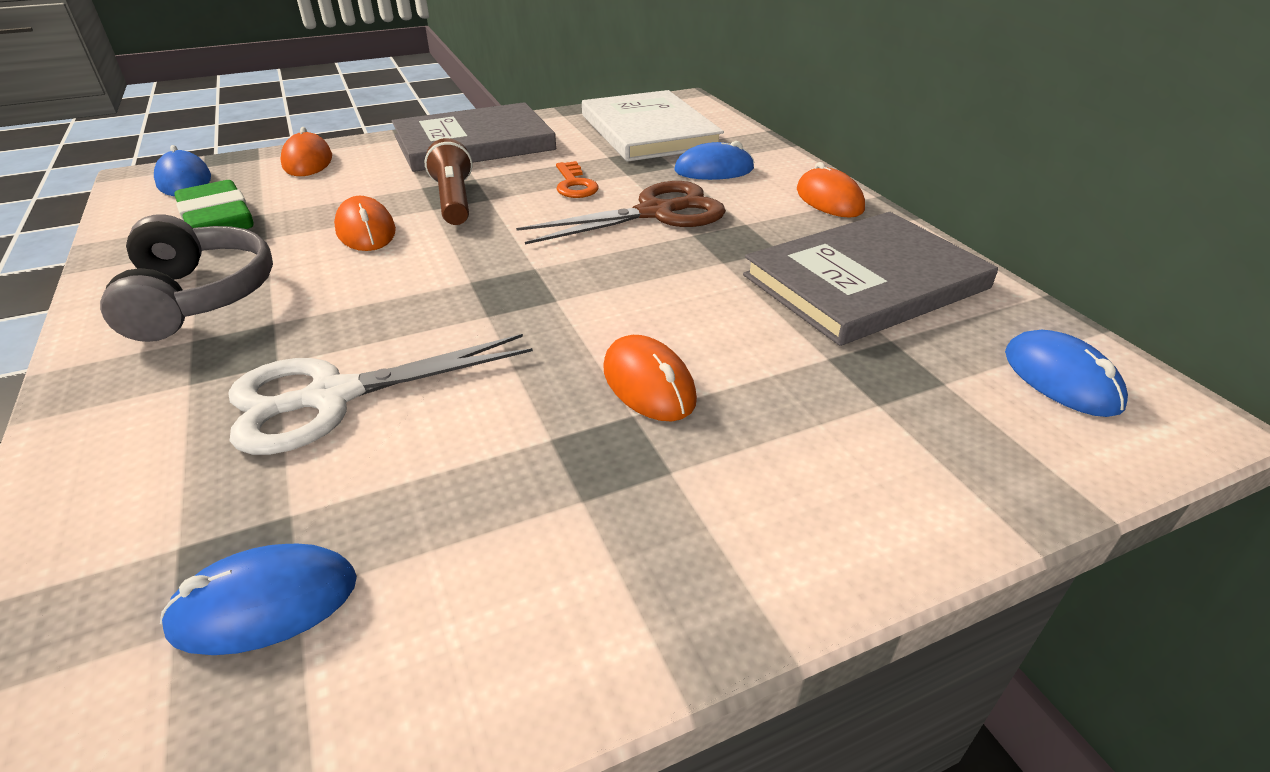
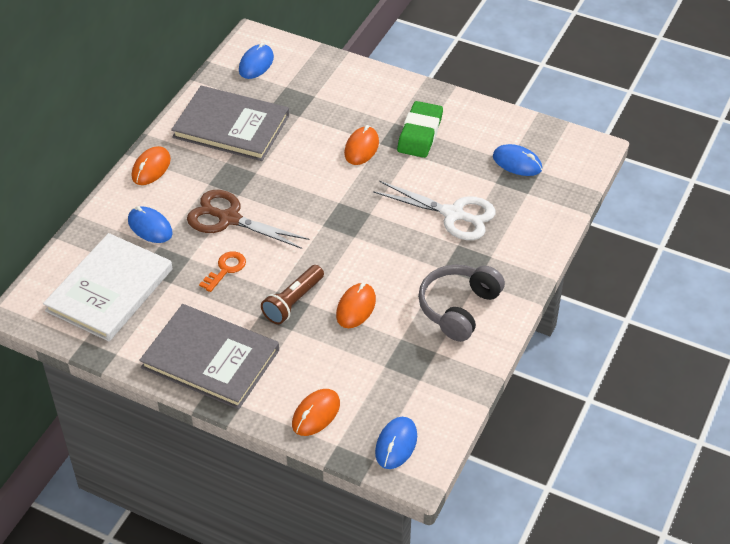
camera: 130 degrees left, 10 degrees up
green eraser [174,180,254,229] -> green eraser moved to [397,101,443,158]

